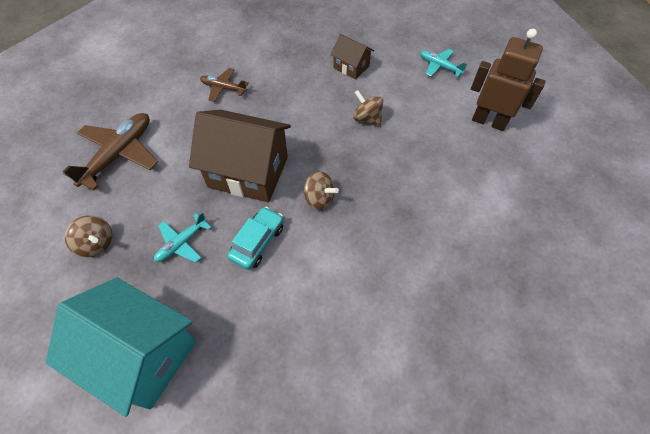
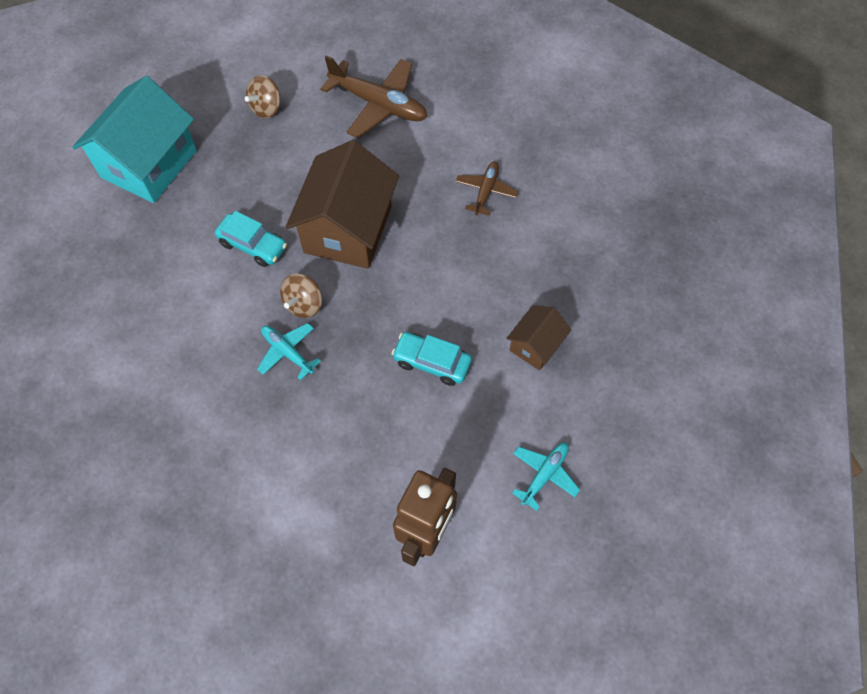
camera: 90 degrees right, 5 degrees up
turquoise plane [154,212,212,263] -> turquoise plane moved to [257,323,321,380]
brown spinning top [353,90,383,127] -> turquoise car [392,332,472,386]

